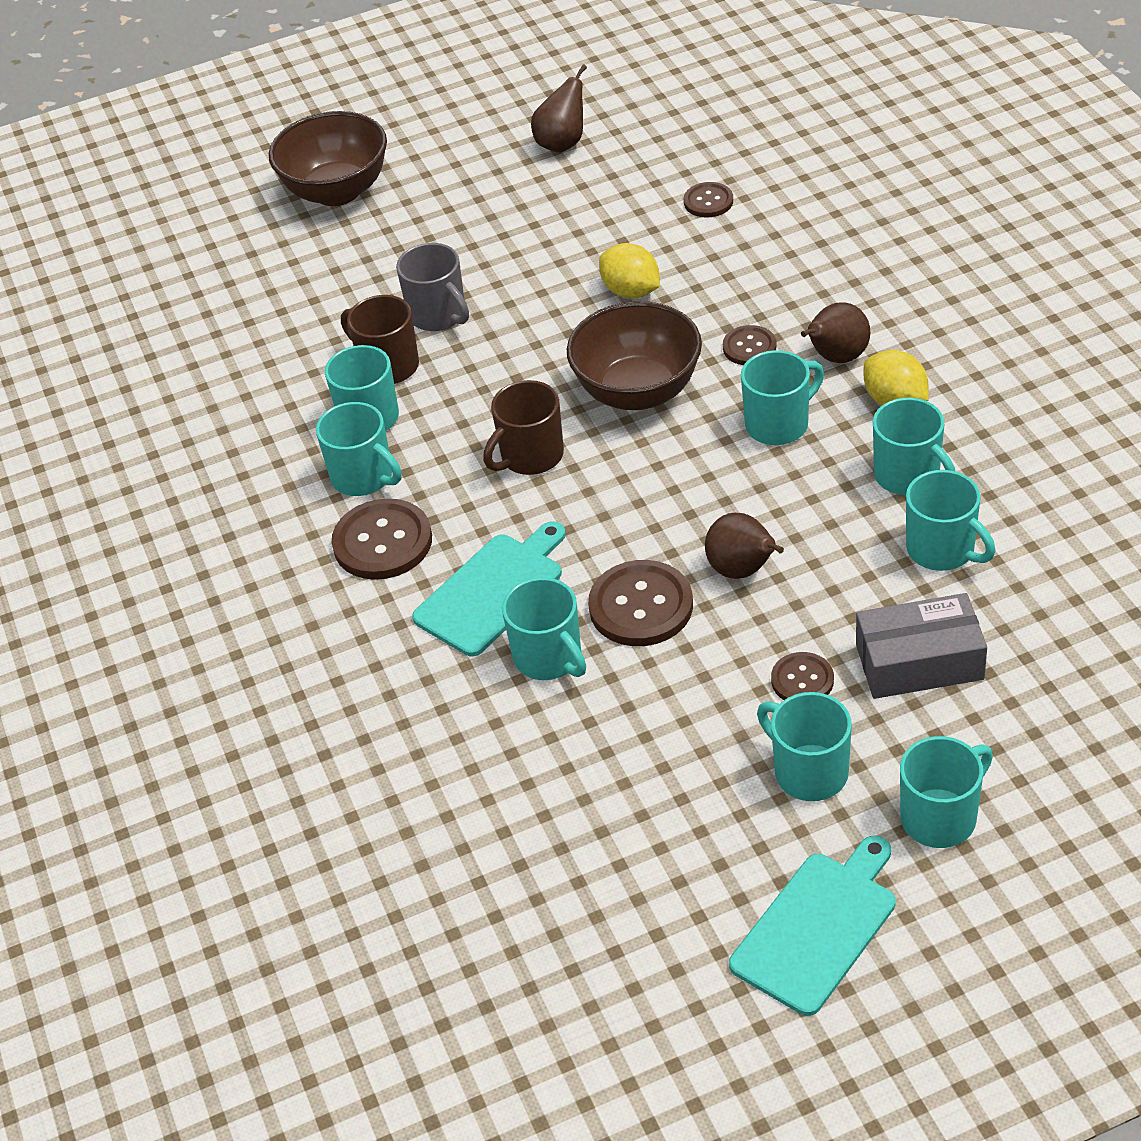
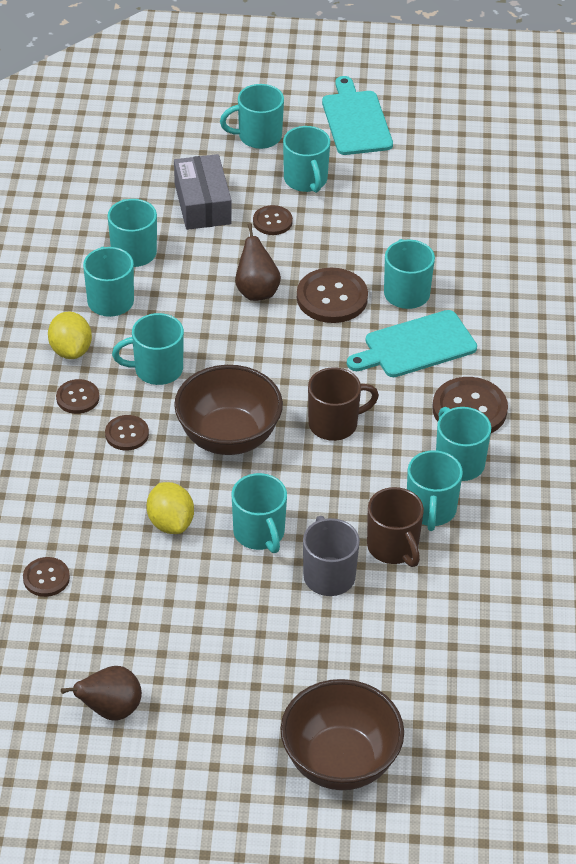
camera: 160 degrees left, 0 degrees up
turquoise cutting board [729,836,896,1016] -> turquoise cutting board turned 105 degrees clockwise [322,76,393,155]
brown pear [801,302,870,363] -> brown button [56,379,99,414]
grey box [856,593,987,699] -> grey box turned 60 degrees clockwise [174,154,232,230]
none -> turquoise mug [231,473,287,553]

